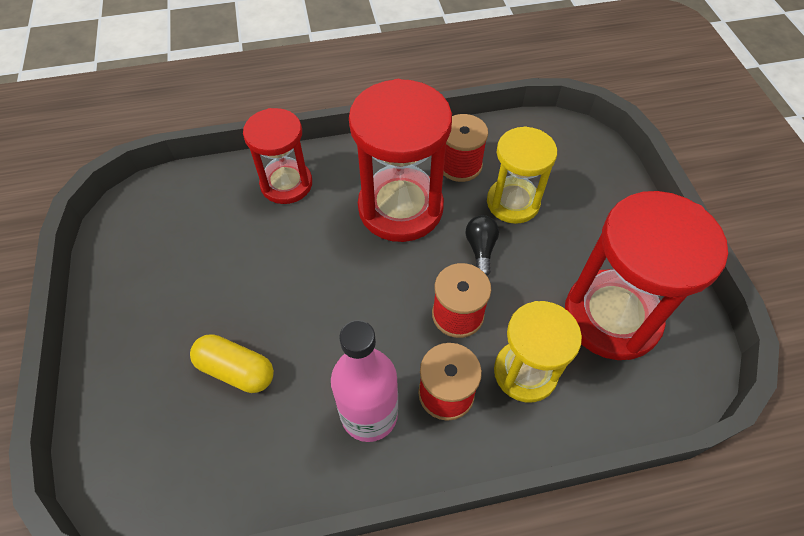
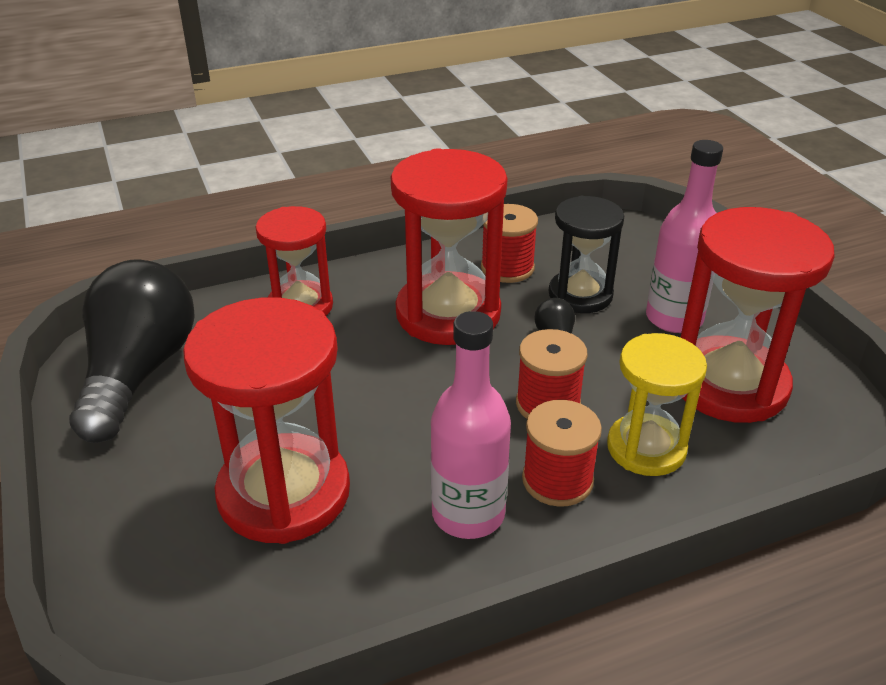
camera: 10 degrees left, 20 degrees down
yellow capsule [190,334,274,393] -> red hourglass [183,297,350,544]
yellow hourglass [487,126,557,224] -> black hourglass [549,196,624,313]
none -> black light bulb [69,260,195,443]
none -> pink bottle [646,140,723,333]

